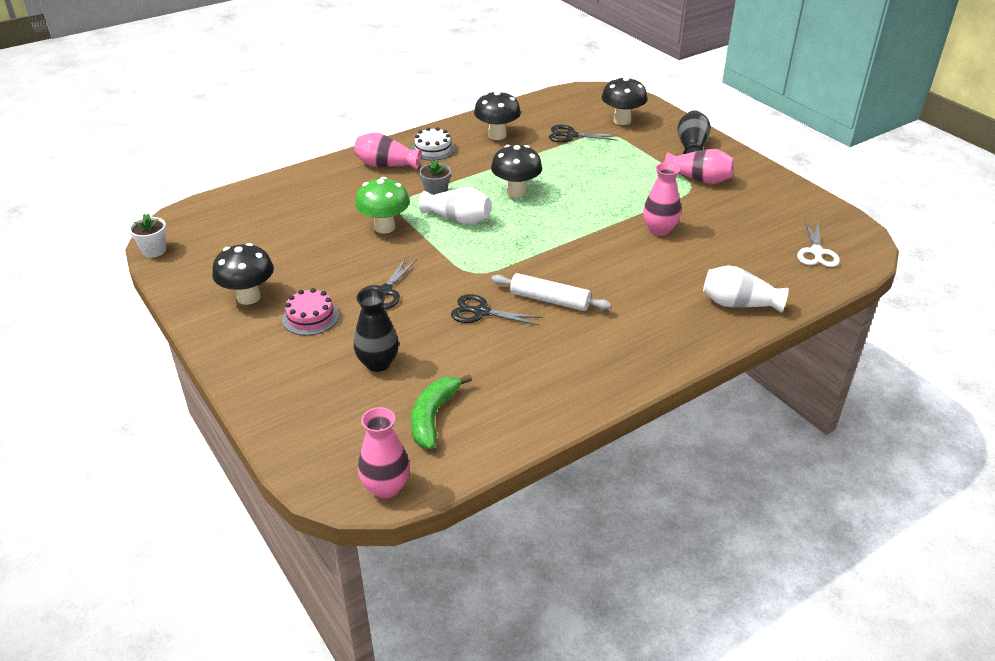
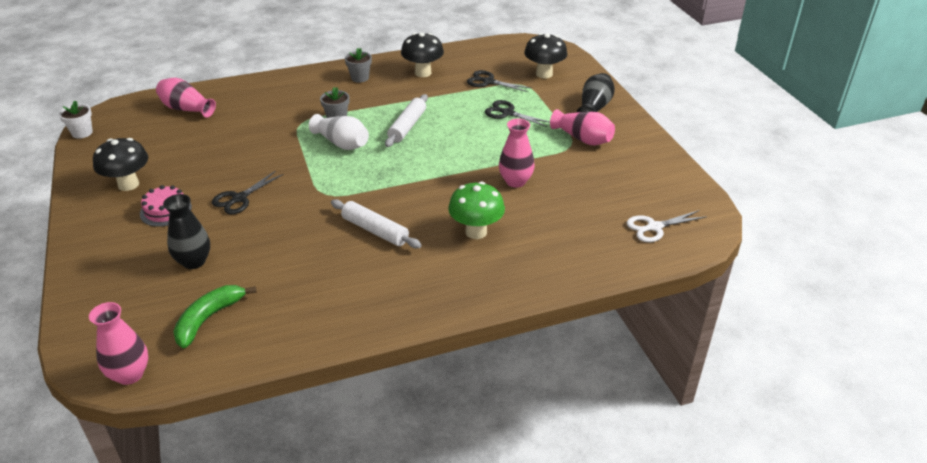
camera: 15 degrees right, 0 degrees up
pink vase [354,133,422,170] -> pink vase moved to [156,78,216,118]
green mushroom [355,177,410,234] -> green mushroom moved to [448,181,505,239]
white cake [411,127,455,161] -> grey flower pot [345,48,372,83]
black scissors [451,294,543,325] -> black scissors moved to [485,100,550,127]
black mushroom [491,145,542,198] -> white rolling pin [385,94,428,147]
white vase [703,266,789,312] -> none
white scissors [797,220,840,267] -> white scissors turned 45 degrees clockwise [626,210,707,242]

